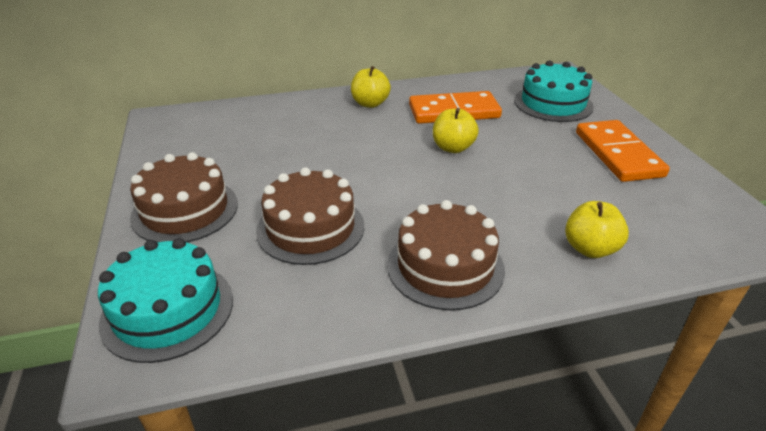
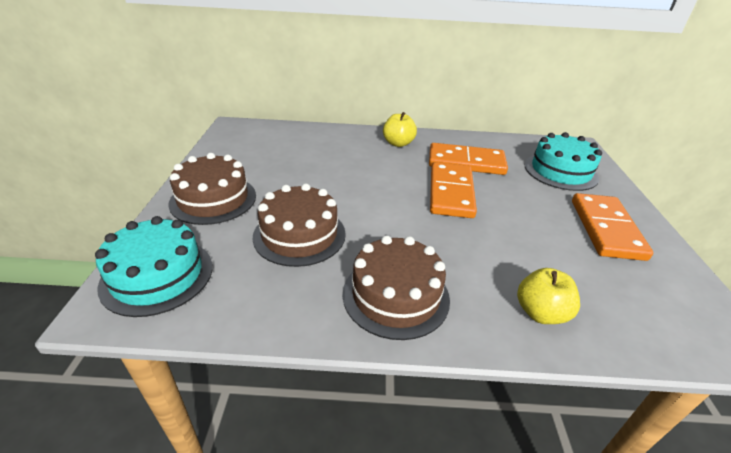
camera: 15 degrees right, 0 degrees up
yellow apple [433,108,479,153] -> orange domino [430,162,477,218]

